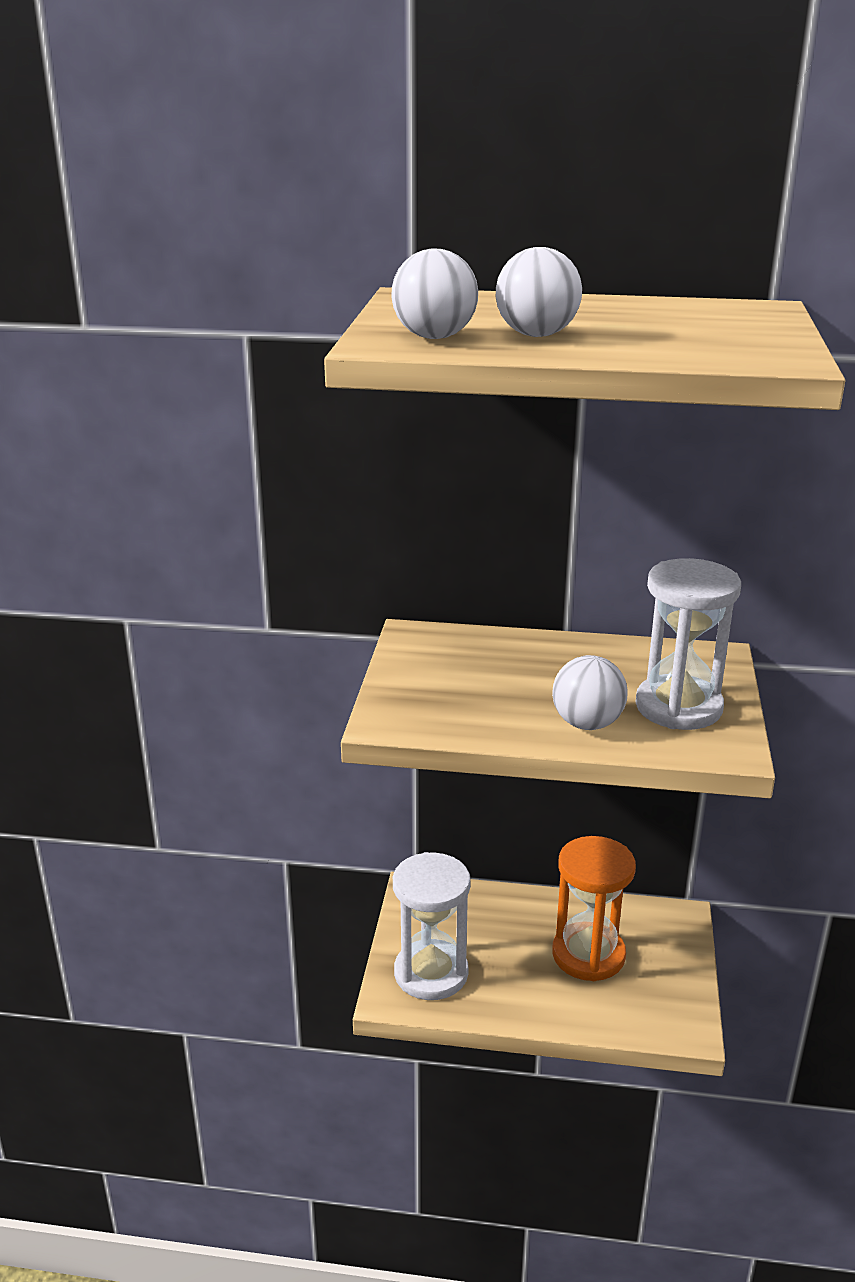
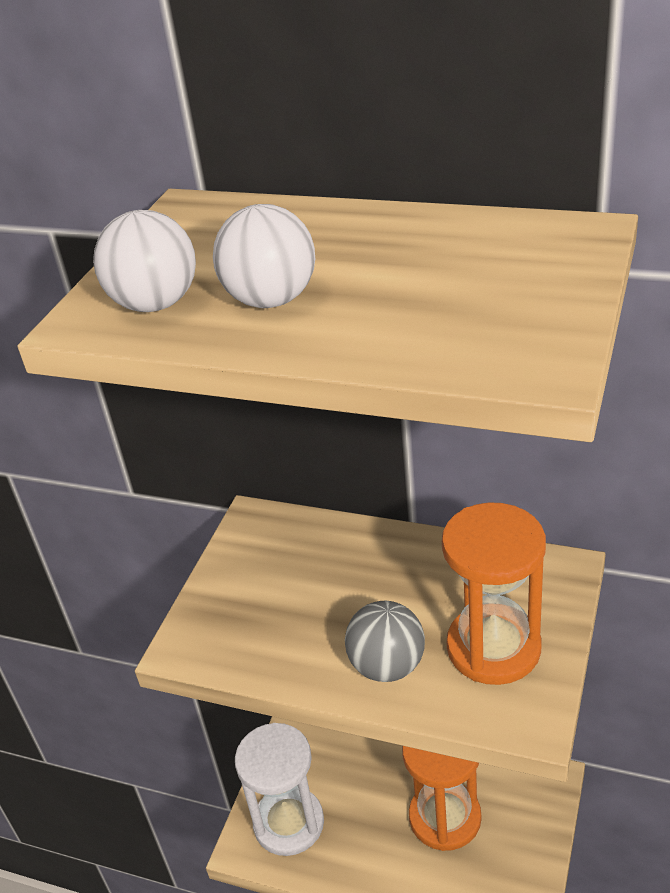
camera: 15 degrees right, 10 degrees up
white ball [552,655,628,730] -> grey ball [345,601,425,682]
white hourglass [636,558,741,730] -> orange hourglass [442,503,546,685]

